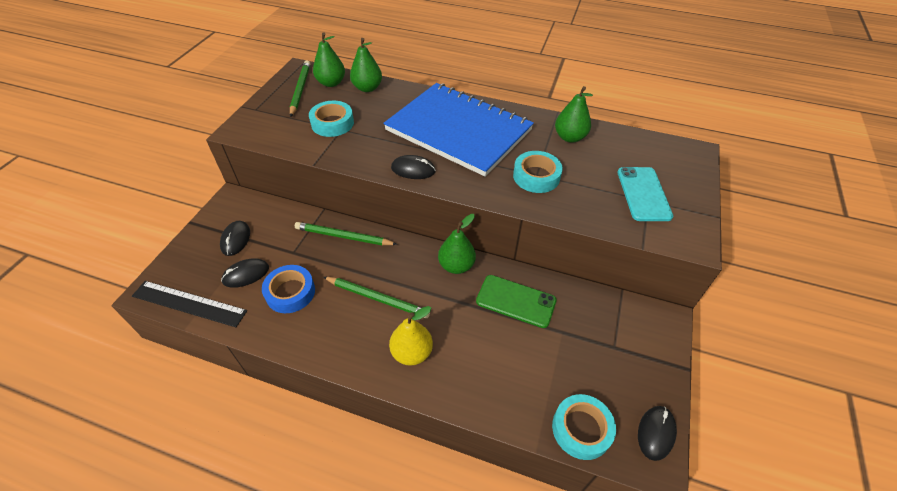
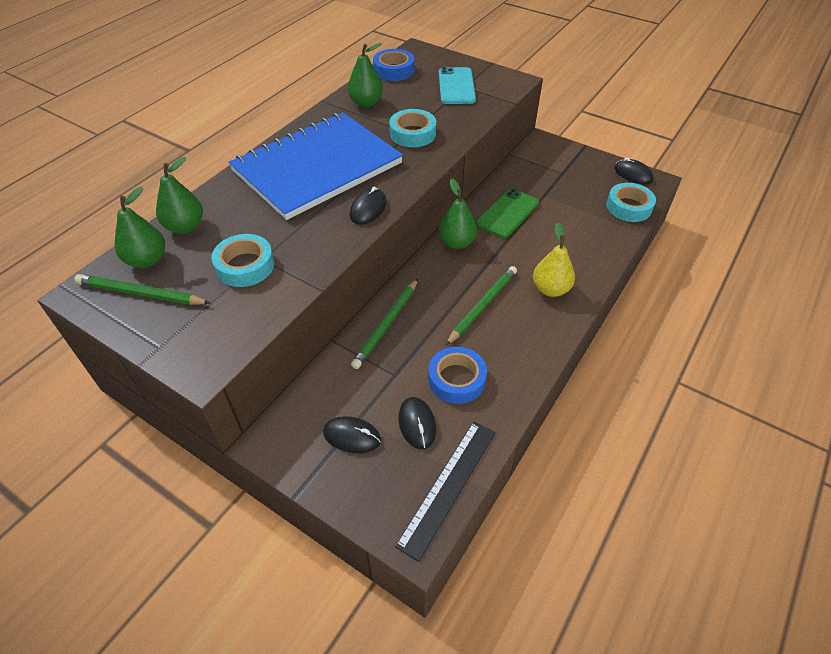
camera: 75 degrees left, 0 degrees up
turquoise phone [617,167,673,221] -> turquoise phone turned 75 degrees clockwise [439,67,476,104]
none -> blue tape [373,49,414,81]

